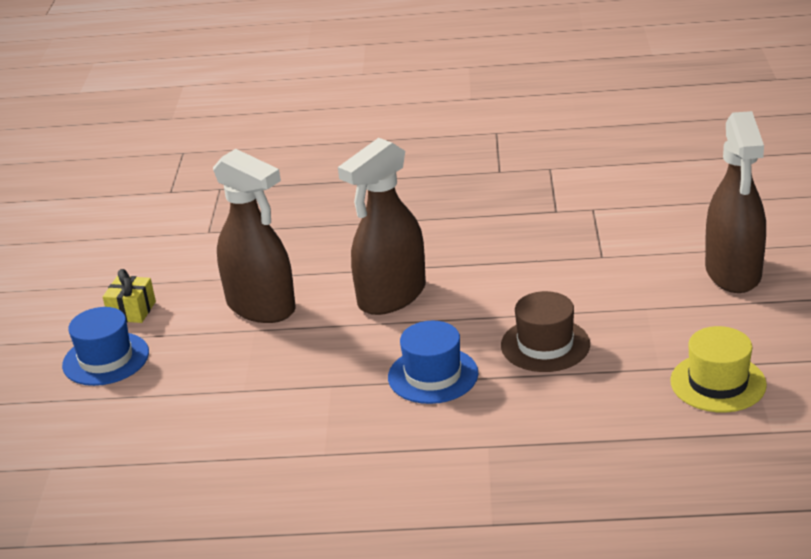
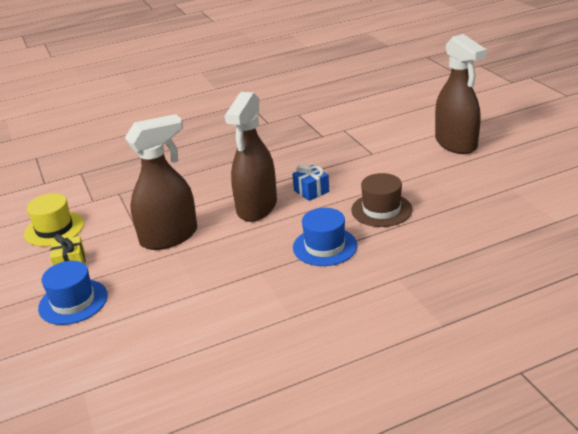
camera: 25 degrees left, 0 degrees up
brown spray bottle [213,149,296,323] -> brown spray bottle turned 45 degrees counterclockwise [125,114,197,250]
yellow hat [670,326,767,413] -> yellow hat moved to [24,193,84,246]
none -> blue gift [292,164,329,201]

